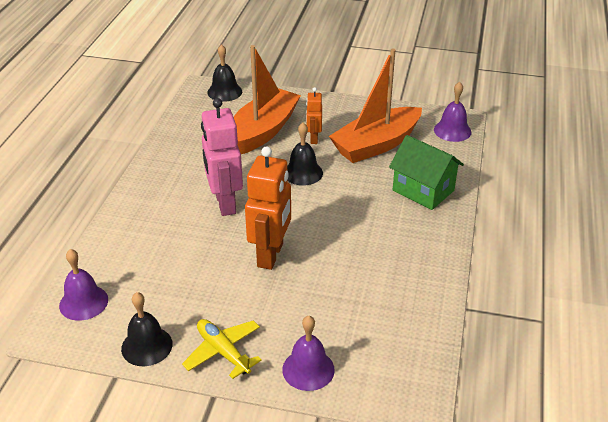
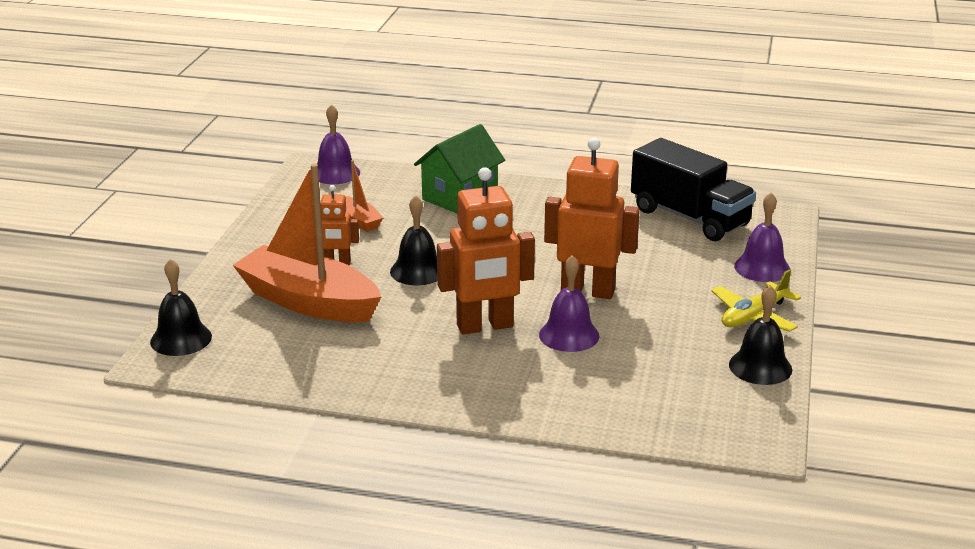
camera: 90 degrees left, 10 degrees down
purple bell [59,249,108,321] -> purple bell moved to [539,255,599,352]
pink robot [201,98,243,216] -> orange robot [437,167,535,334]
orange boat [329,49,422,163] -> orange boat [345,160,383,232], size x0.45
none -> black truck [631,138,756,241]

